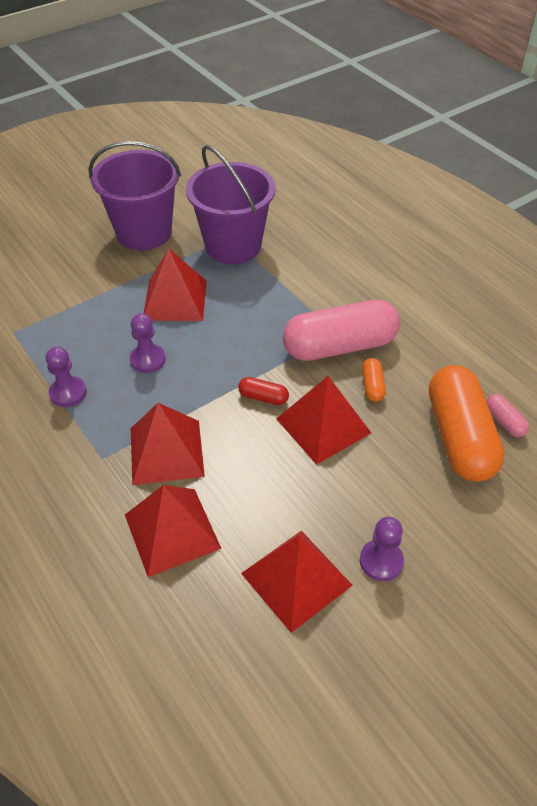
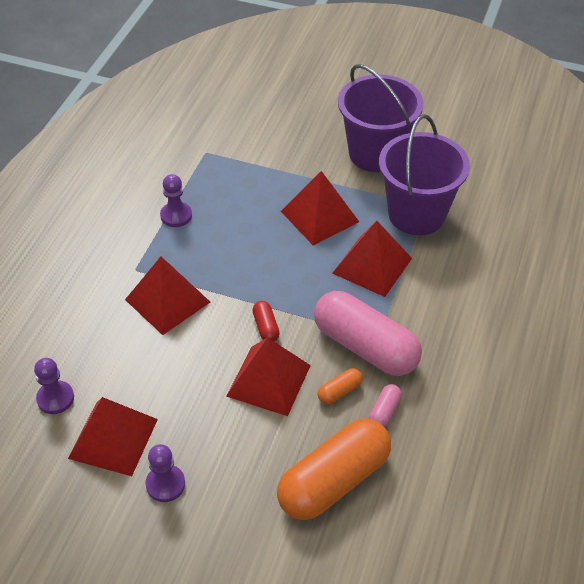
camera: 55 degrees right, 0 degrees up
red pyramid [125,485,222,577] -> red pyramid moved to [332,221,412,297]
purple pawn [130,313,166,373] -> purple pawn moved to [34,358,74,414]
pink capsule [486,394,529,437] -> pink capsule moved to [369,384,402,427]

